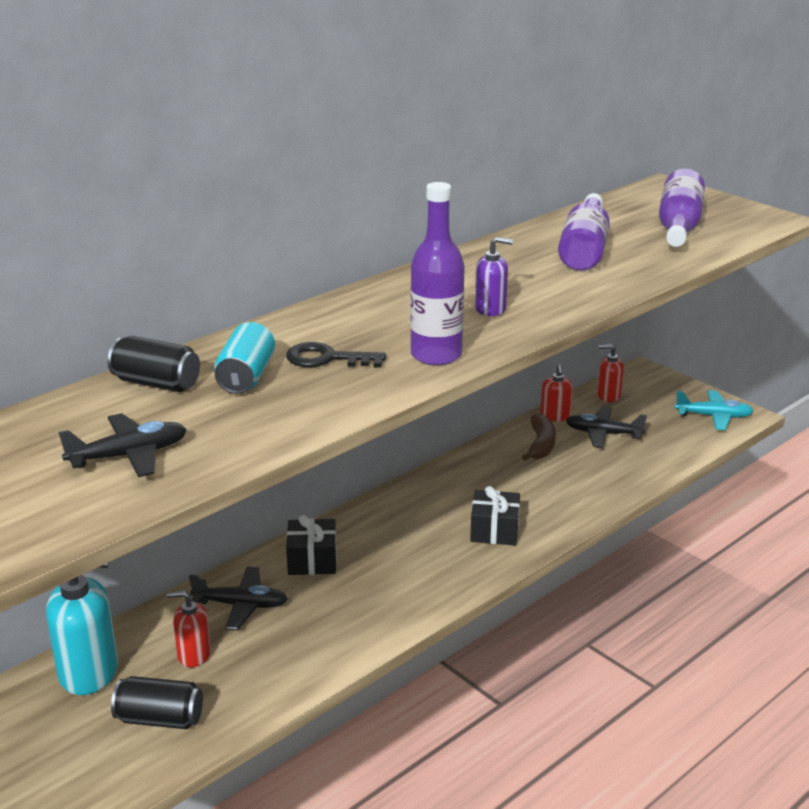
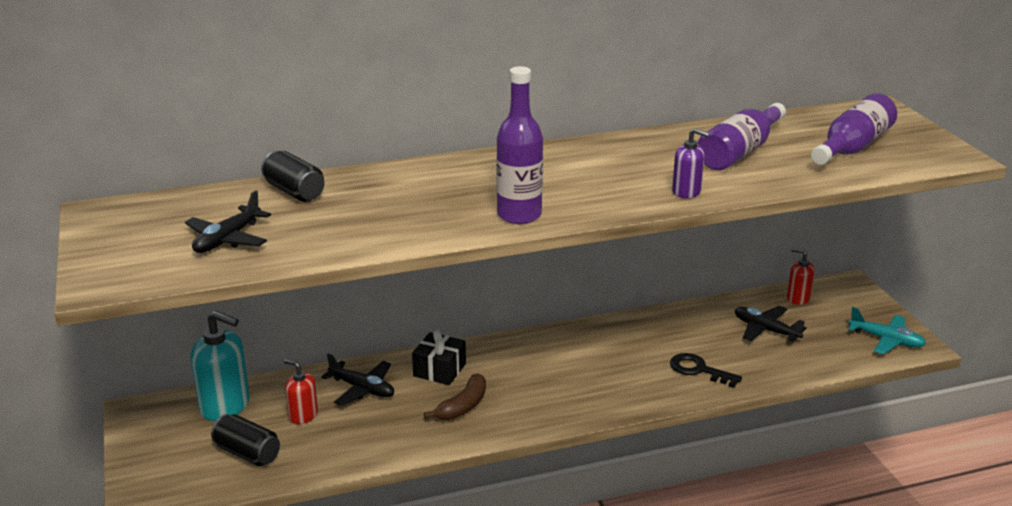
camera: 25 degrees right, 0 degrees up
black plane [58,413,187,477] -> black plane turned 120 degrees clockwise [185,190,271,253]
turquoise can [214,322,275,394] -> none
black key [286,342,386,368] -> black key moved to [670,353,742,388]
black gift [470,486,520,545] -> none
purple soap dispenser [475,237,513,316] -> purple soap dispenser moved to [672,128,710,198]
brown banana [522,414,556,461] -> brown banana moved to [424,373,486,420]
red soap dispenser [540,364,573,421] -> none

